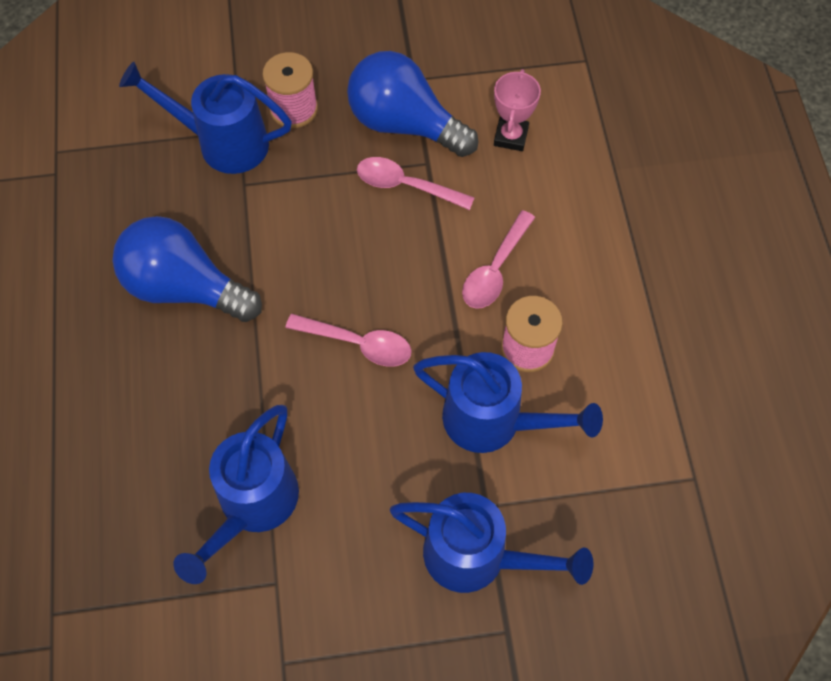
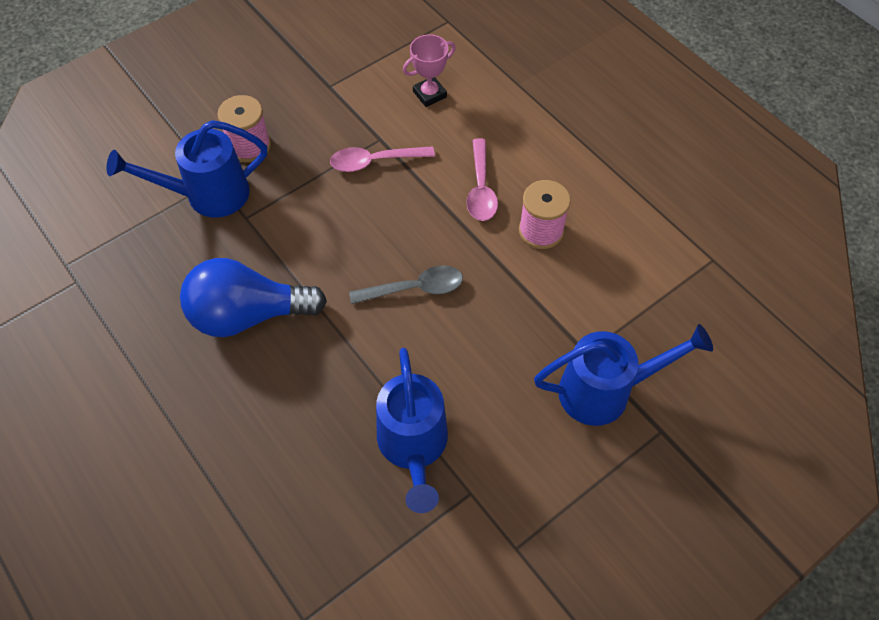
camera: 30 degrees left, 5 degrees down
pink spoon [286,314,412,367] -> grey spoon [349,265,463,304]
blue light bulb [347,51,478,157] -> none
blue watering can [413,352,603,453] -> none
pink trophy [494,69,541,151] -> pink trophy turned 75 degrees clockwise [403,34,456,107]

